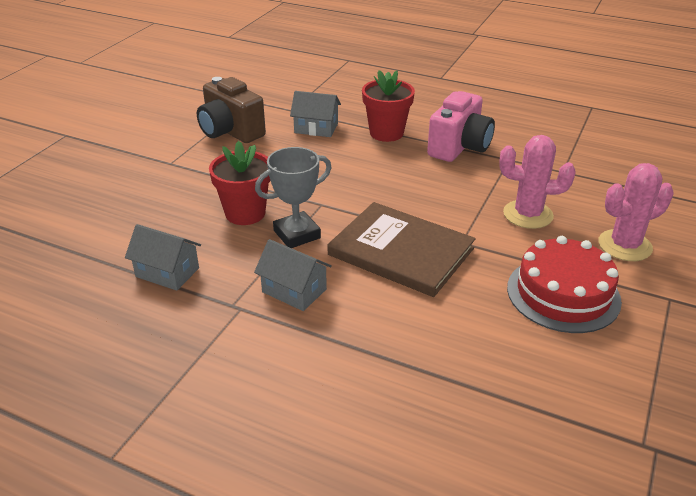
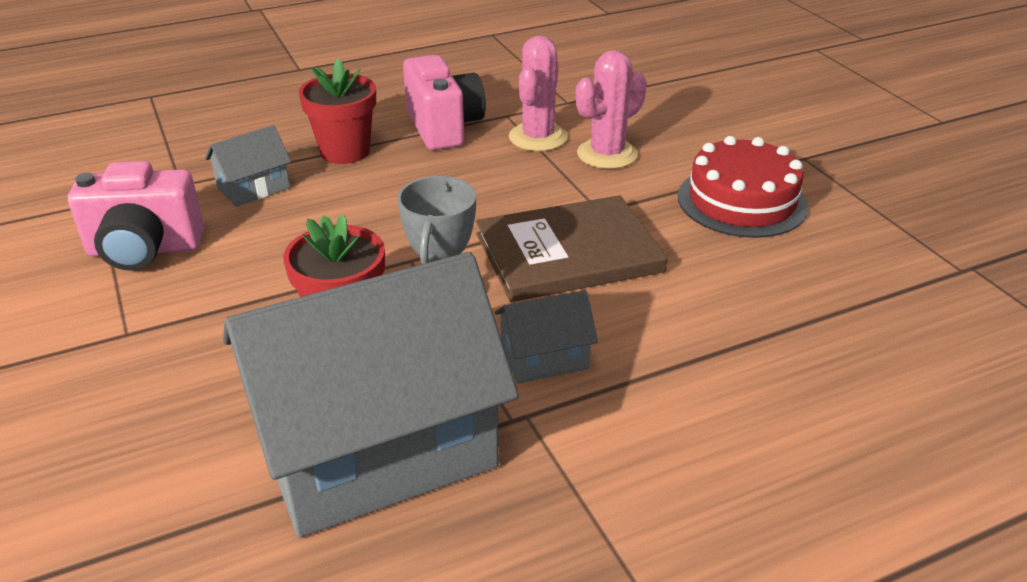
camera: 50 degrees left, 0 degrees up
grey house [125,224,201,291] -> grey house [223,252,519,538], size x2.42
brown camera [197,77,266,143] -> pink camera [68,161,204,271]
pink cactus [598,163,674,261] -> pink cactus moved to [509,36,568,151]

